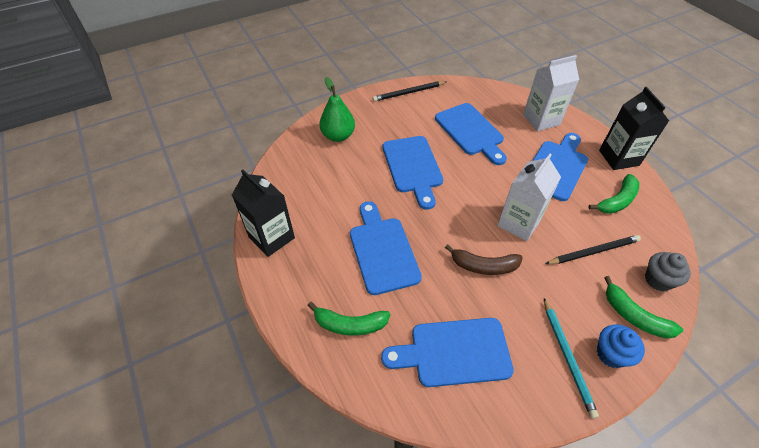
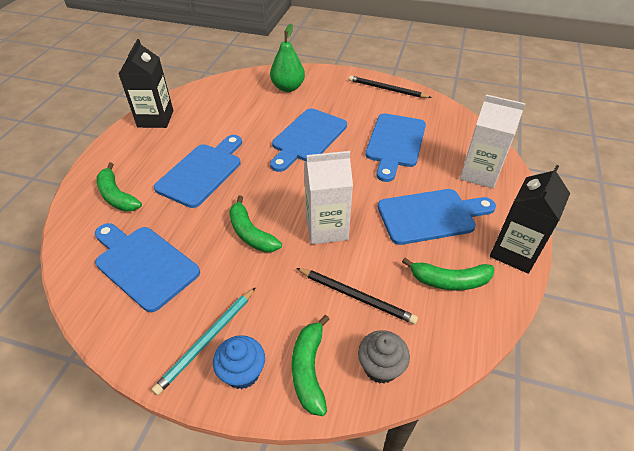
camera: 45 degrees right, 5 degrees down
brown banana [445,244,523,275] -> green banana [229,195,282,252]

